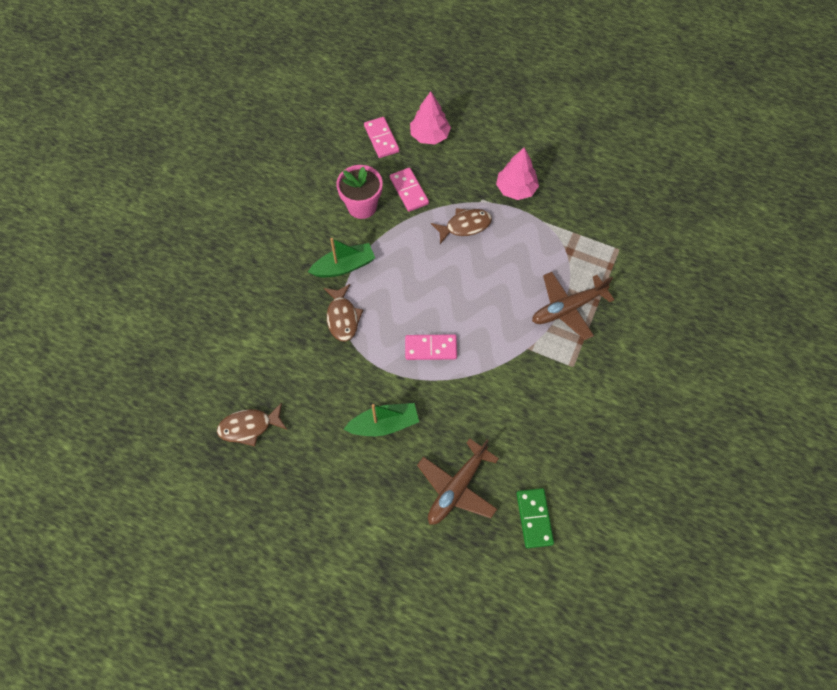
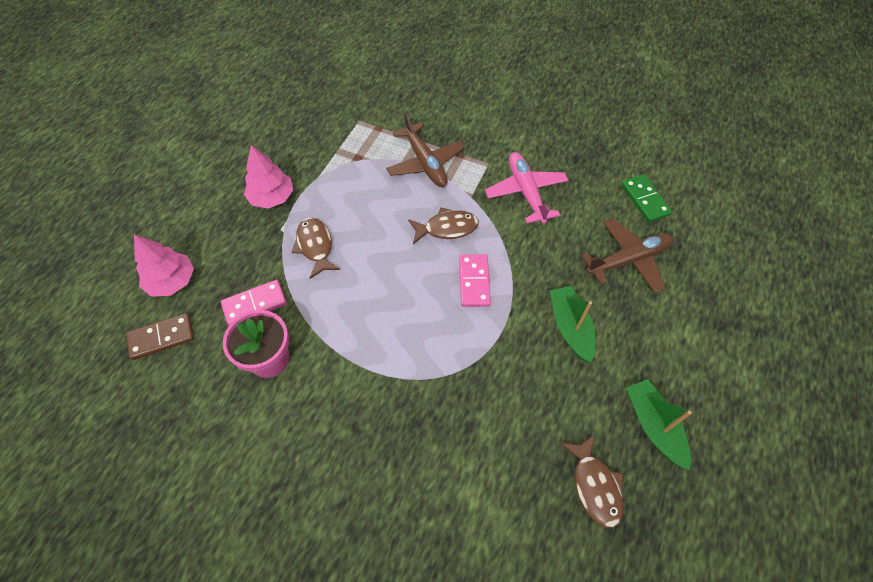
camera: 90 degrees left, 5 degrees down
green boat [308,238,375,277] -> green boat moved to [626,379,692,470]
brown fish [324,284,363,341] -> brown fish moved to [408,207,479,244]
pink domino [364,117,400,158] -> brown domino [126,313,194,360]
brown plane [417,438,499,525] -> brown plane turned 60 degrees counterclockwise [582,219,673,293]
green domino [516,488,554,548] -> green domino turned 75 degrees clockwise [621,174,672,223]
none -> pink plane [485,152,569,224]

